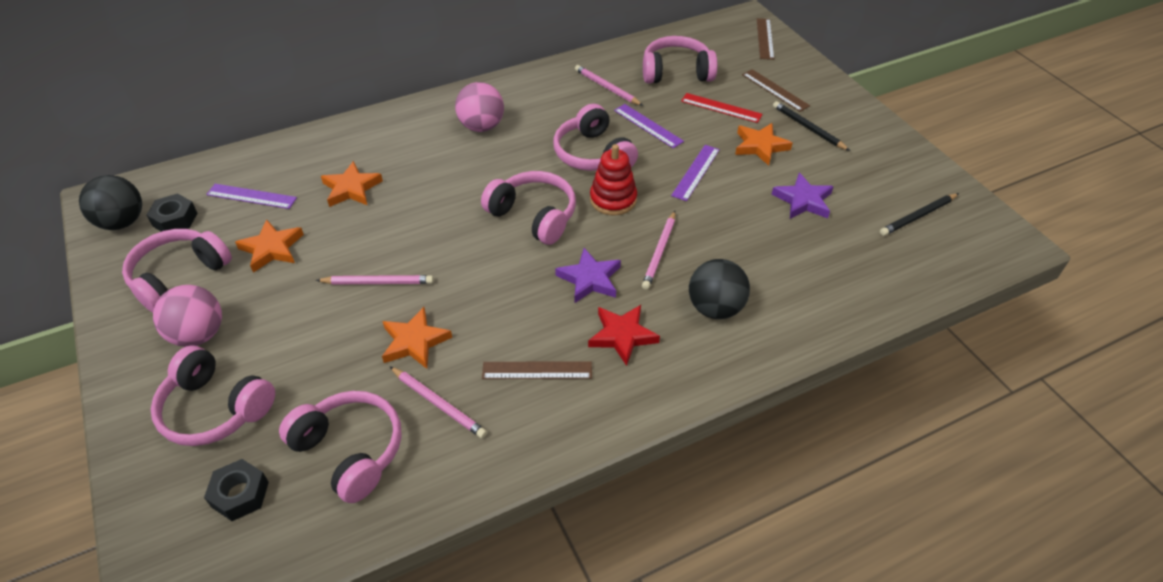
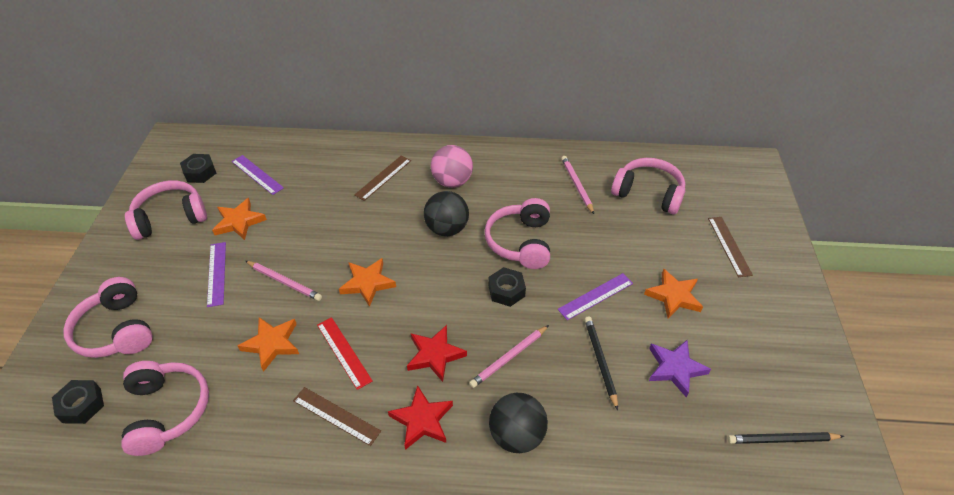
camera: 30 degrees right, 0 degrees up
black ball [79,175,142,230] -> black ball moved to [424,191,469,236]
pink ball [153,285,222,347] -> none
orange star [321,161,383,207] -> orange star moved to [339,258,396,307]
pink pencil [390,367,487,438] -> none
pink headphones [481,171,576,245] -> none
purple star [555,248,621,303] -> red star [407,325,467,382]
red stacking toy [590,144,637,216] -> black nut [488,267,526,307]
purple ruler [614,104,684,148] -> purple ruler moved to [207,242,226,307]
red ruler [681,93,763,123] -> red ruler moved to [317,317,373,390]
brown ruler [757,18,774,60] -> brown ruler moved to [354,155,411,201]
black pencil [773,101,850,151] -> black pencil moved to [585,316,618,410]

